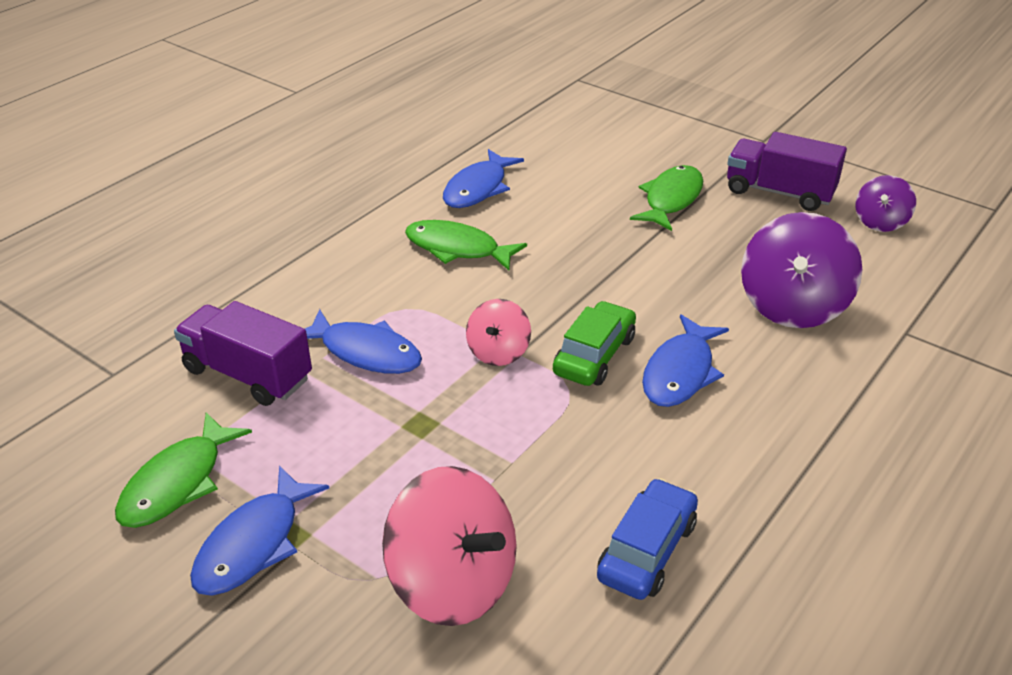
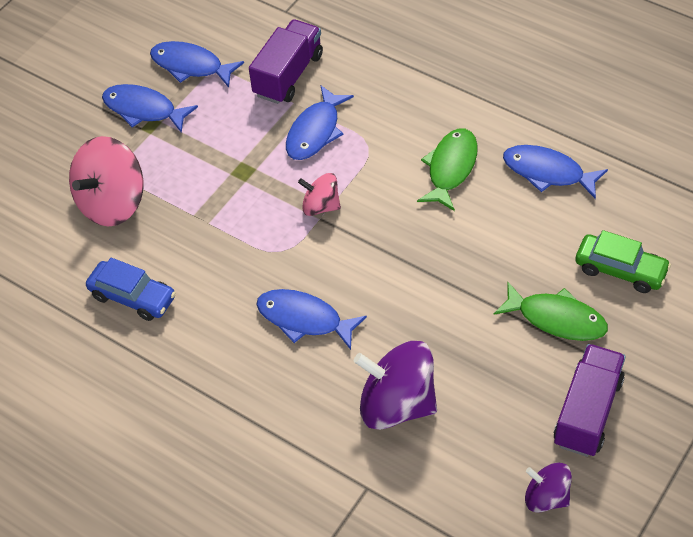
camera: 90 degrees right, 15 degrees up
green fish [115,412,252,528] -> blue fish [150,41,244,87]
green car [553,301,636,386] -> green car moved to [575,230,671,293]

